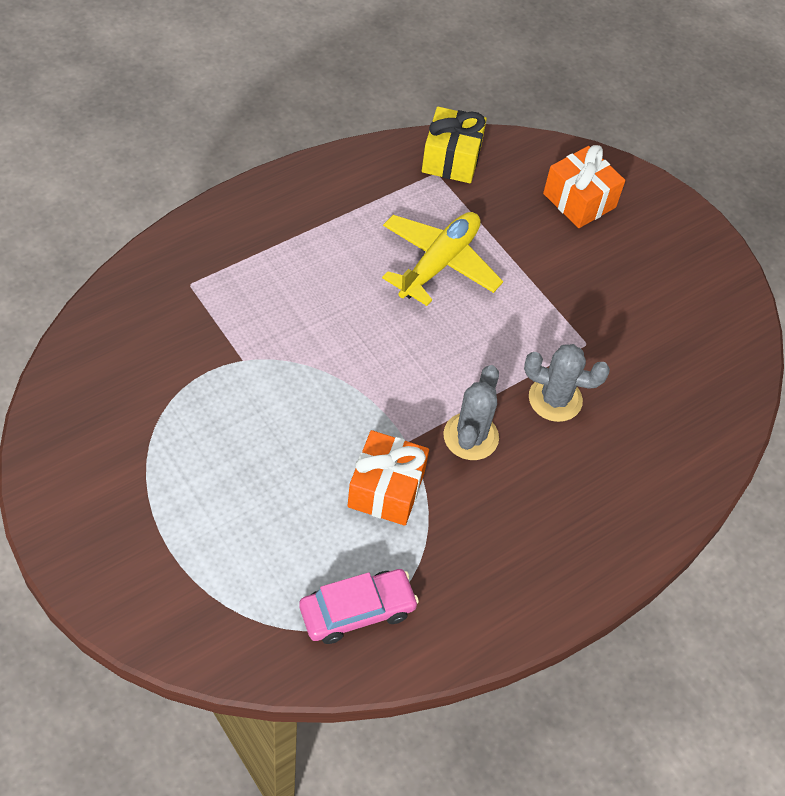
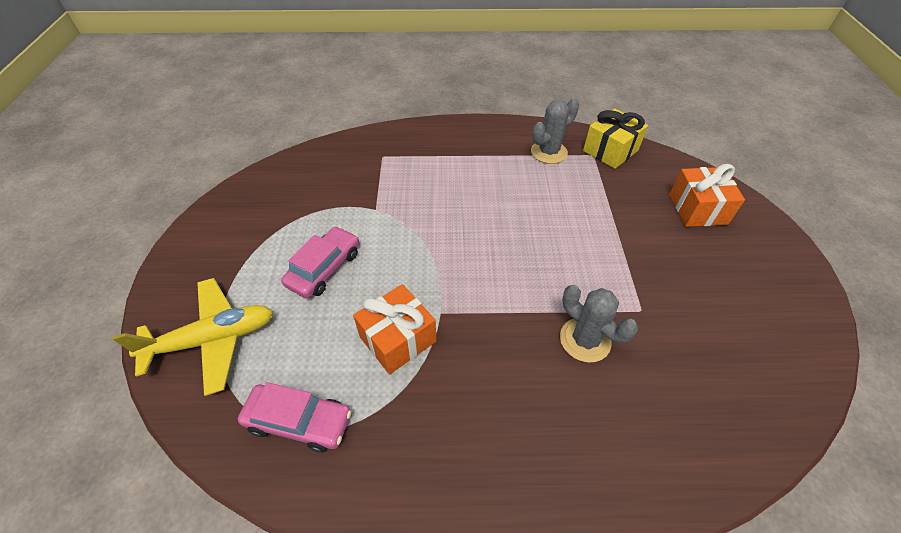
camera: 40 degrees right, 5 degrees down
yellow plane [382,212,503,306] -> yellow plane moved to [113,278,273,396]
grey cactus [443,365,499,460] -> grey cactus moved to [531,98,579,164]
none -> pink car [281,226,359,298]

